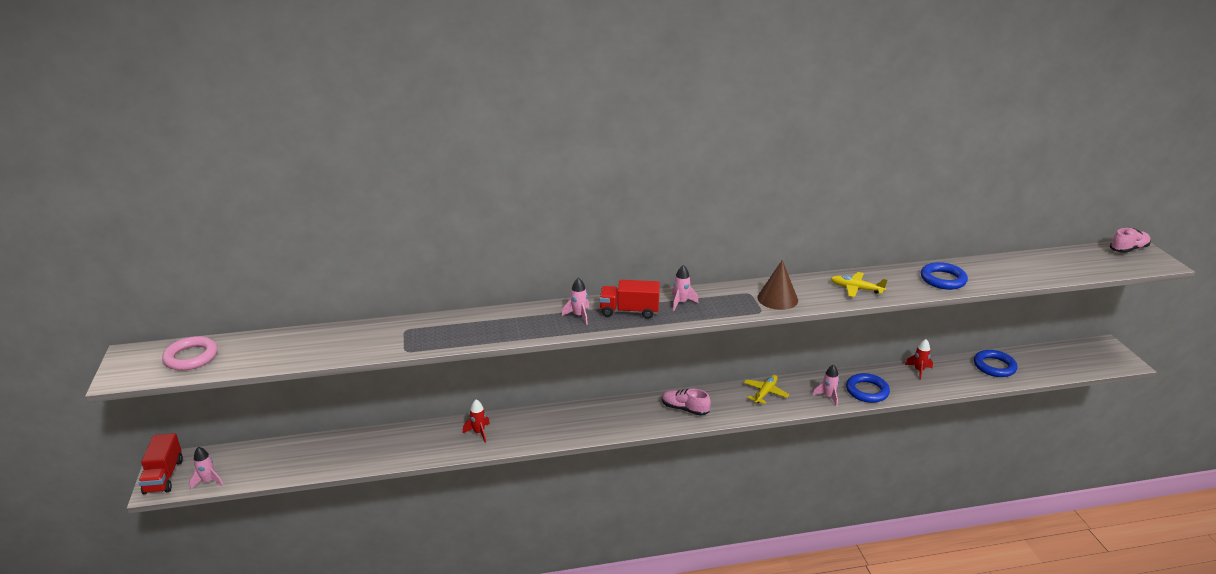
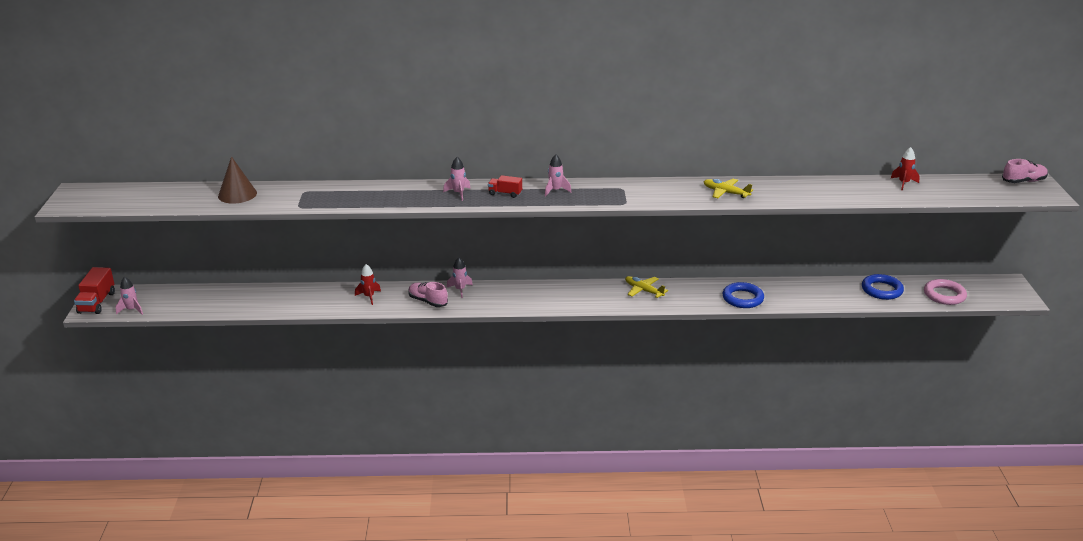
camera: 10 degrees right, 0 degrees up
pink ring [162,336,218,371] -> pink ring moved to [924,279,967,305]
red truck [599,280,660,319] -> red truck [488,175,522,198], size x0.61
pink shoe [662,389,711,416] -> pink shoe moved to [408,282,448,307]
yellow plane [744,375,789,404] -> yellow plane turned 90 degrees counterclockwise [625,276,668,298]
brown cone [757,260,798,310] -> brown cone moved to [218,156,257,204]
pink rocket [812,364,839,407] -> pink rocket moved to [447,257,473,298]
red rocket [905,339,933,380] -> red rocket moved to [891,147,920,190]
blue ring [921,262,968,290] -> none

